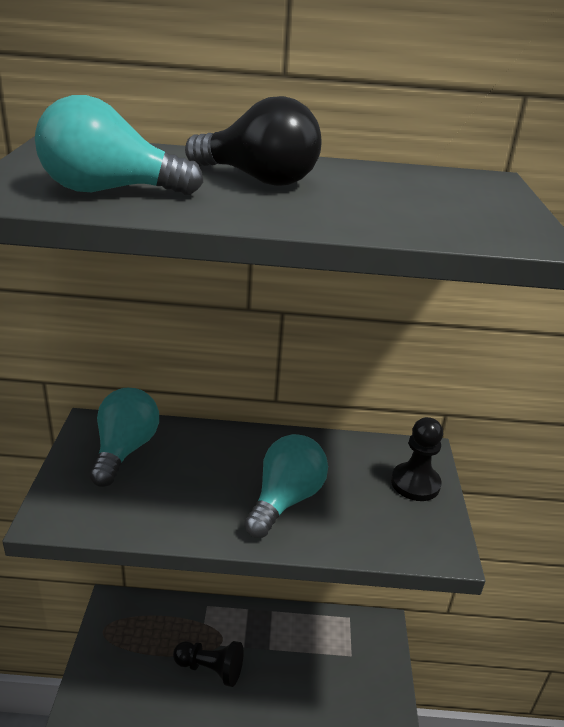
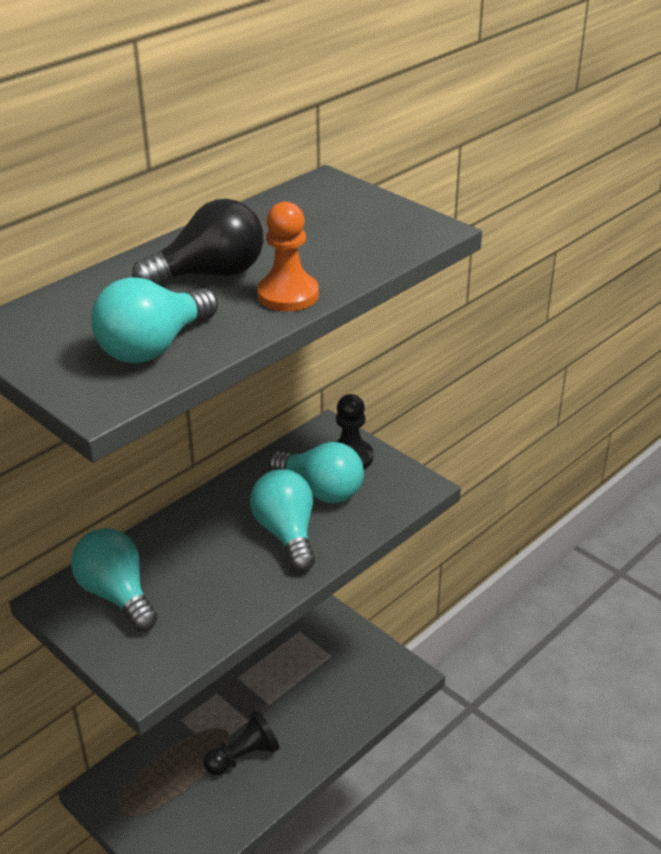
camera: 45 degrees left, 5 degrees up
none -> orange pawn [257,202,319,311]
none -> turquoise light bulb [269,442,364,503]

